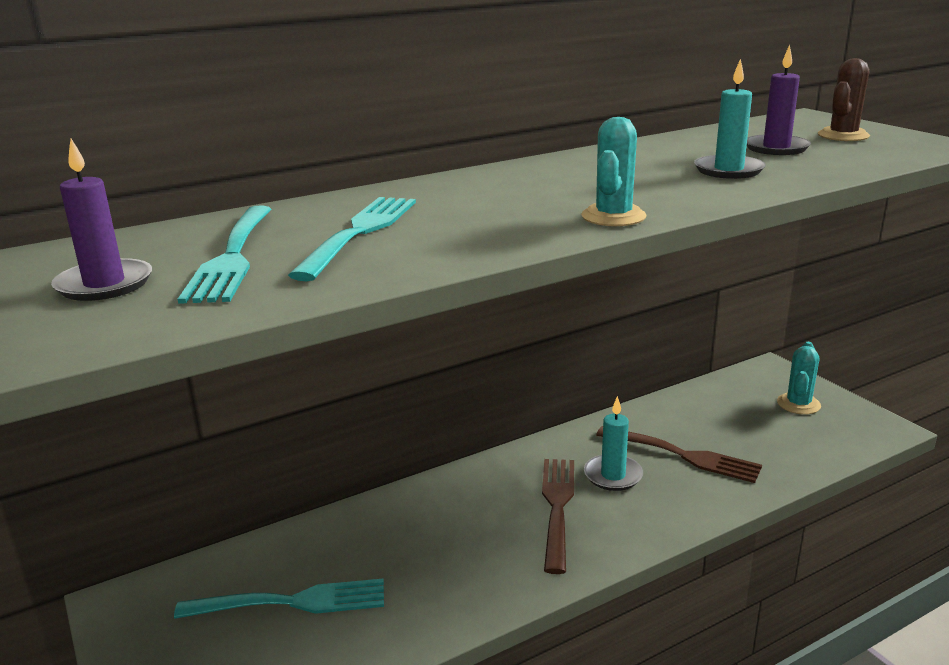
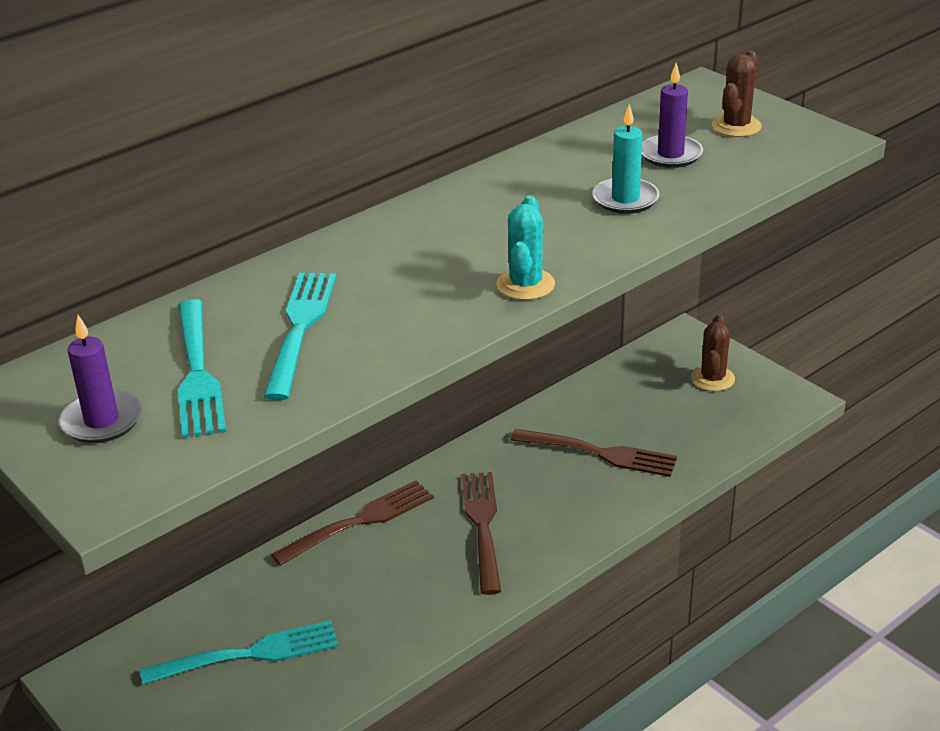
camera: 10 degrees left, 10 degrees up
turquoise candle [584,396,643,491] -> none
turquoise cactus [777,342,821,414] -> brown cactus [691,314,735,391]
none -> brown fork [271,480,434,566]

